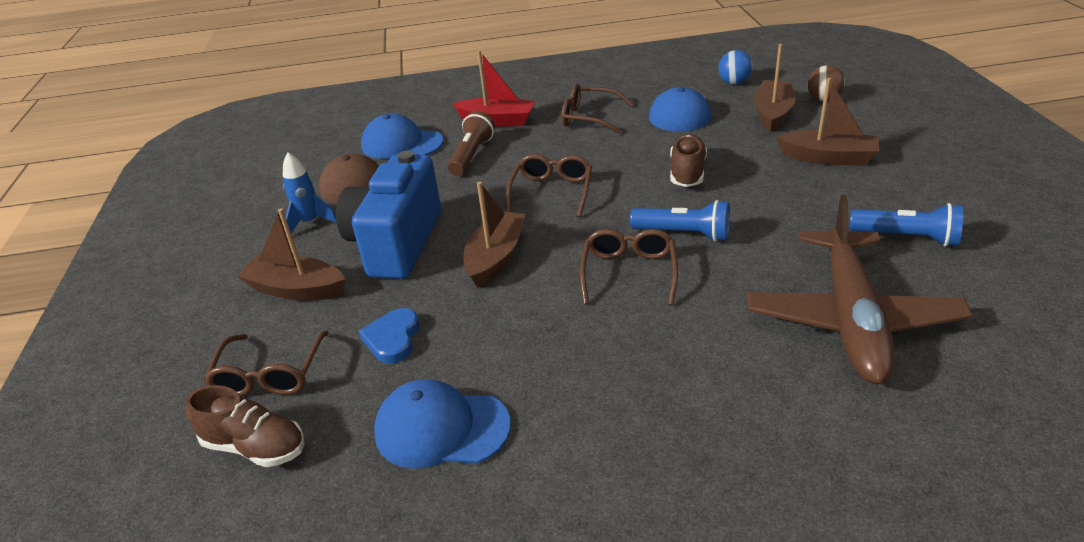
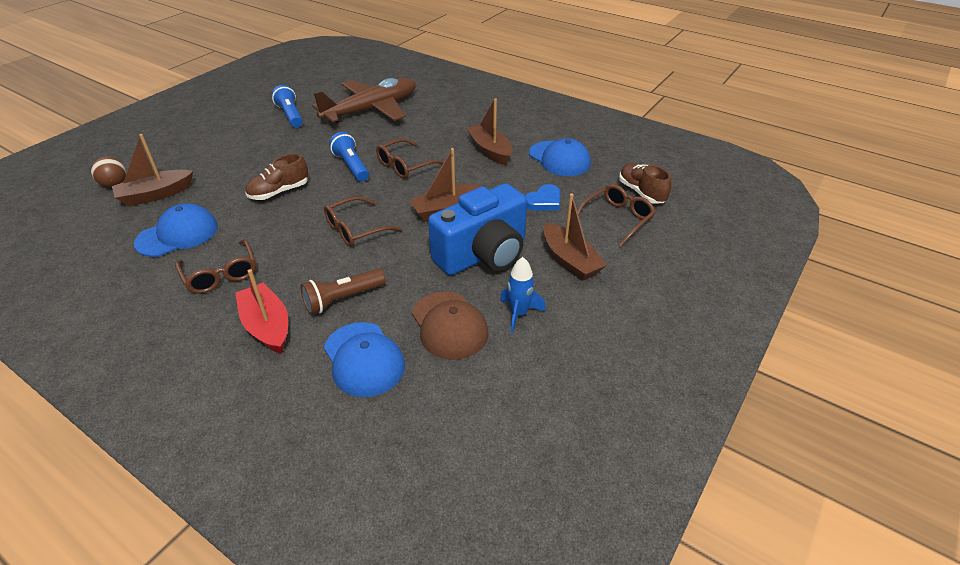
camera: 140 degrees left, 5 degrees up
blue ball [718,50,753,85] -> none
brown boat [776,78,879,166] -> brown boat moved to [467,98,512,165]

